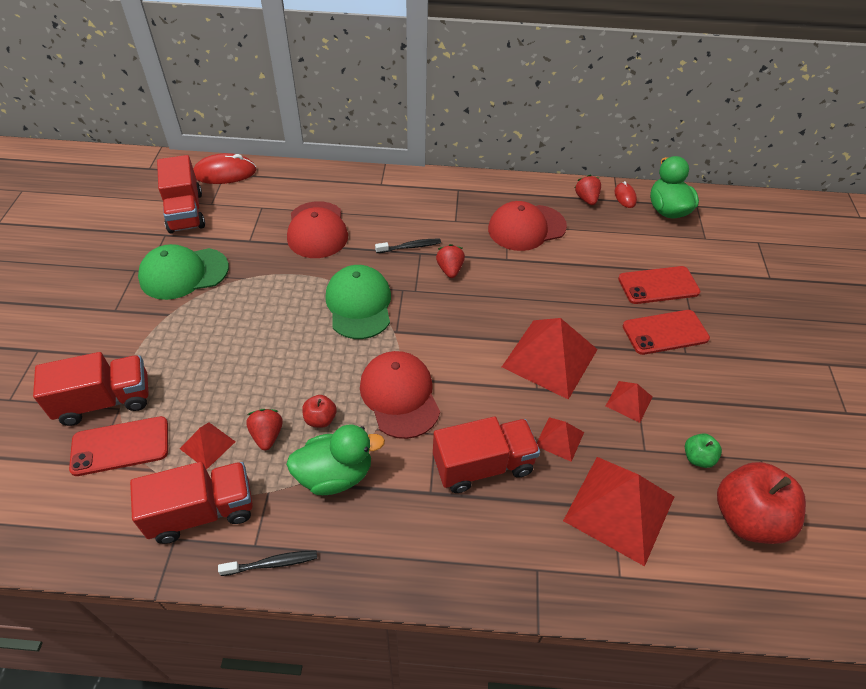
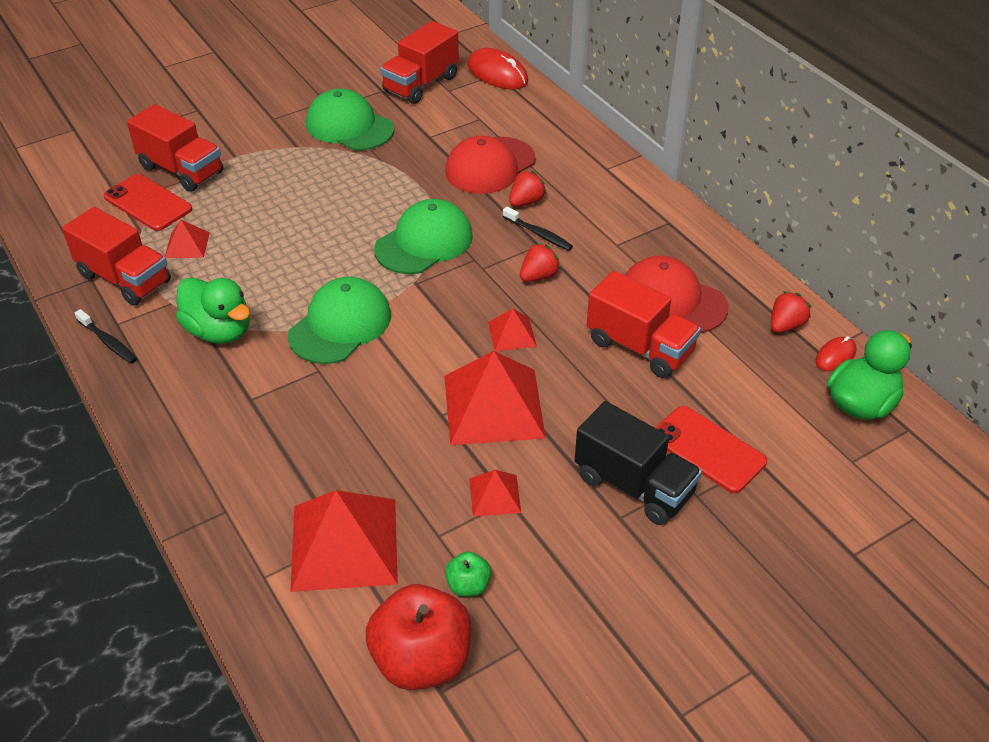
camera: 55 degrees right, 5 degrees down
red strawberry [246,409,283,450] -> red strawberry moved to [509,170,547,207]
red apple [302,395,337,428] -> none
red cap [360,351,440,439] -> green cap [288,277,391,364]
red truck [433,417,540,493] -> red truck moved to [587,271,701,378]
red pyramid [537,417,584,462] -> red pyramid moved to [488,308,537,352]
red phone [623,310,710,355] -> black truck [575,401,702,525]

